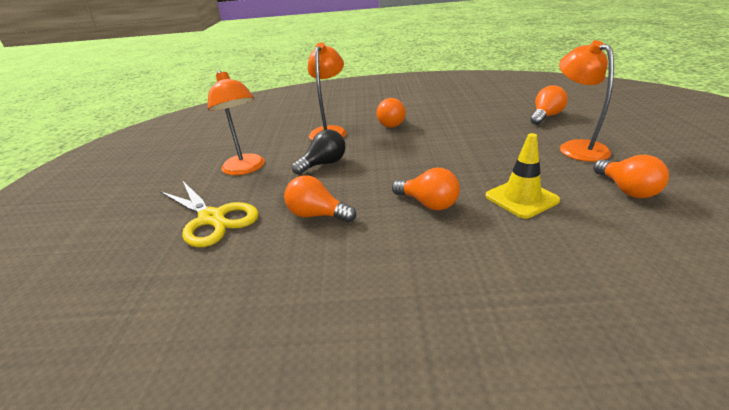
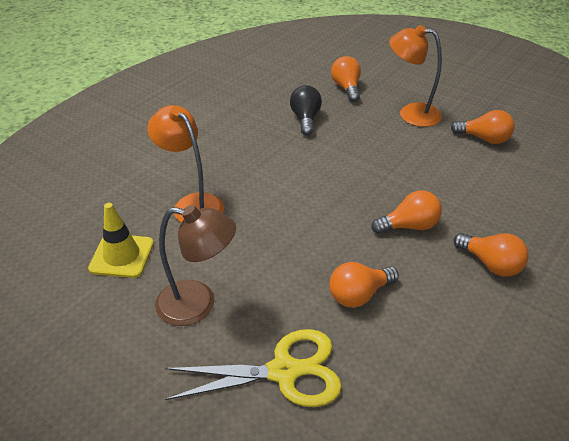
camera: 55 degrees left, 10 degrees up
orange lamp [208,71,265,175] -> brown lamp [155,205,236,326]
black light bulb [292,129,345,175] -> black light bulb moved to [290,85,322,135]
orange light bulb [377,98,406,128] -> orange light bulb moved to [454,233,529,277]
yellow traffic cone [485,133,560,219] -> yellow traffic cone moved to [88,203,154,278]

